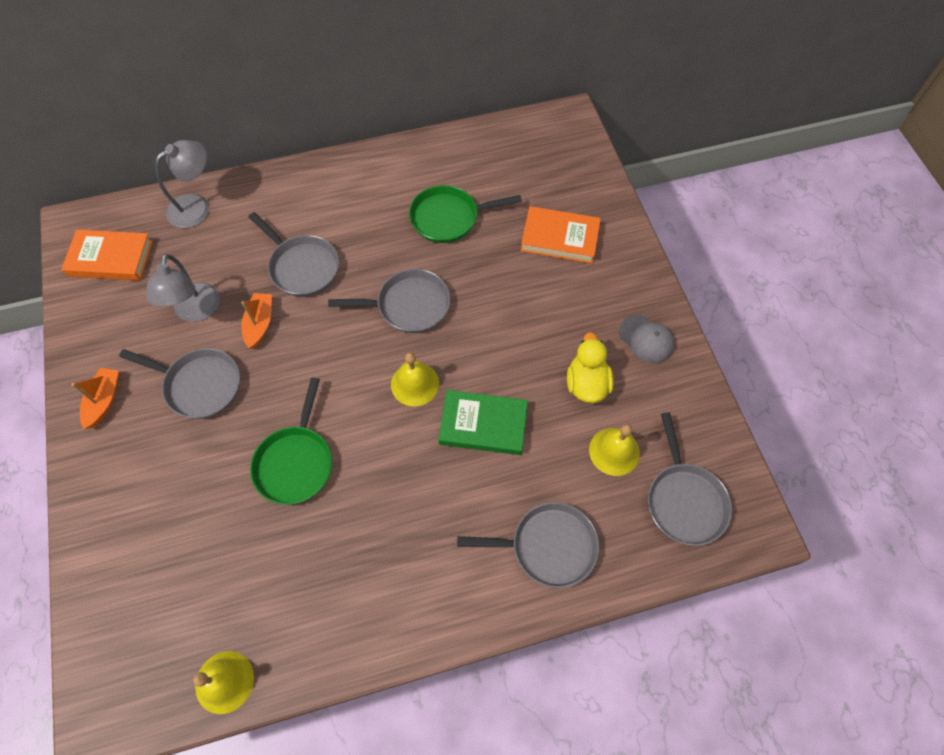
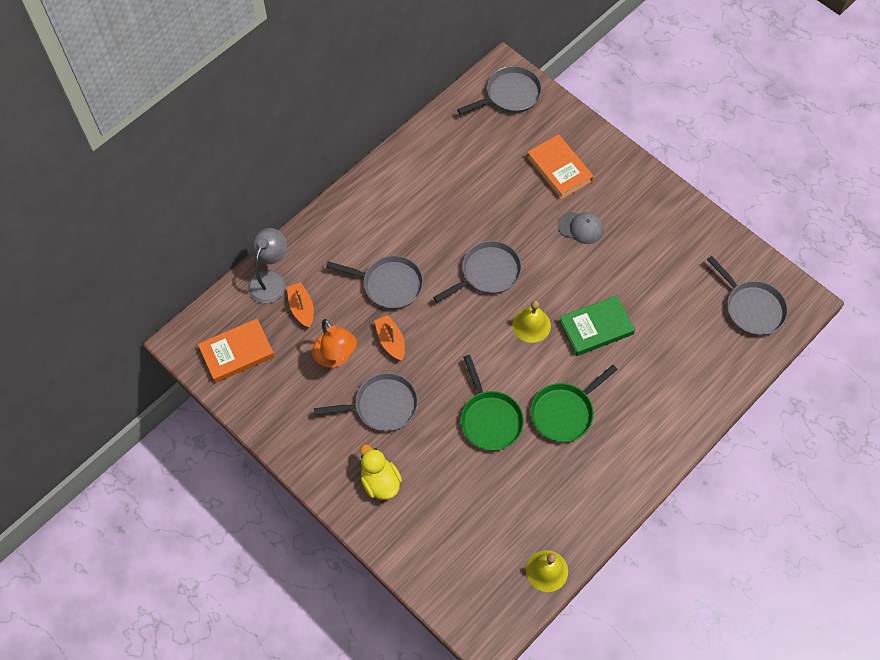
camera: 30 degrees left, 0 degrees up
orange boat [71,368,119,429] -> orange boat moved to [287,282,314,328]
grey lamp [146,254,220,322] -> orange lamp [312,319,357,368]
green pan [409,185,522,243] -> green pan moved to [531,365,618,442]
grey pan [457,502,599,588] -> grey pan moved to [457,66,542,114]
orange book [521,206,601,264] -> orange book turned 75 degrees clockwise [527,134,594,200]
yellow duck [567,332,614,403] -> yellow duck moved to [361,444,402,500]
yellow bell [589,424,640,476] -> none
grey cap [619,315,675,363] -> grey cap moved to [558,212,604,244]

